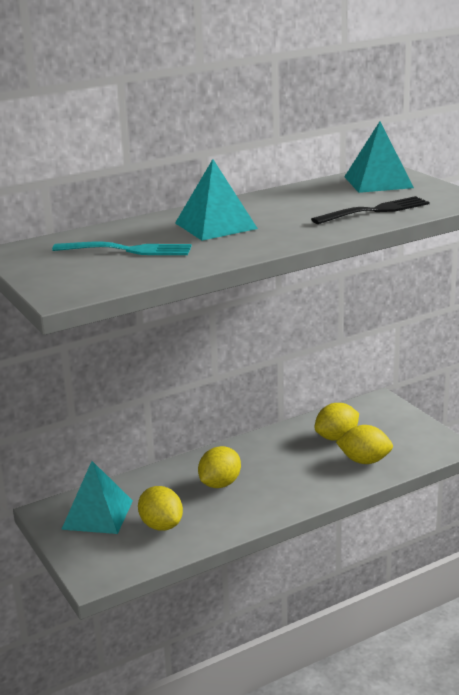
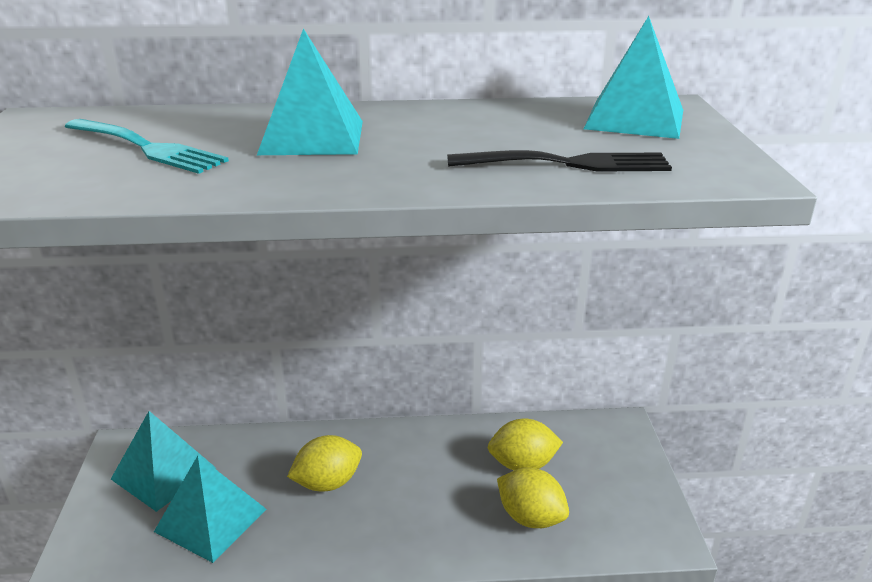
camera: 25 degrees right, 5 degrees up
yellow lemon [138,486,183,531] -> turquoise pyramid [154,456,267,563]

